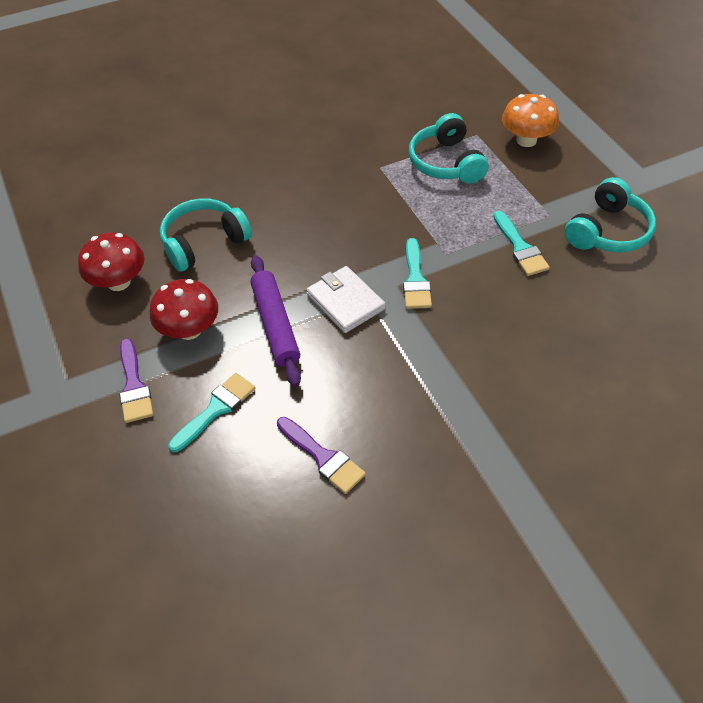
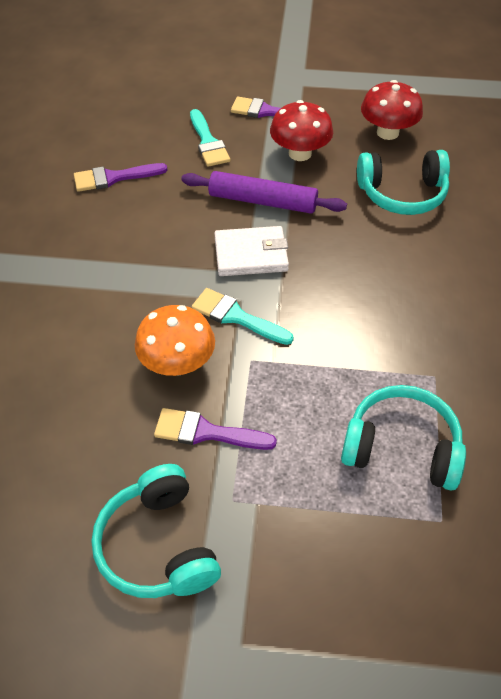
camera: 120 degrees right, 0 degrees up
turquoise headphones [160,198,252,272] -> turquoise headphones turned 90 degrees clockwise [357,150,450,215]
turquoise brush [493,211,550,276] -> purple brush [154,408,277,450]
orange mushroom [502,94,559,147] -> orange mushroom moved to [135,305,215,376]

